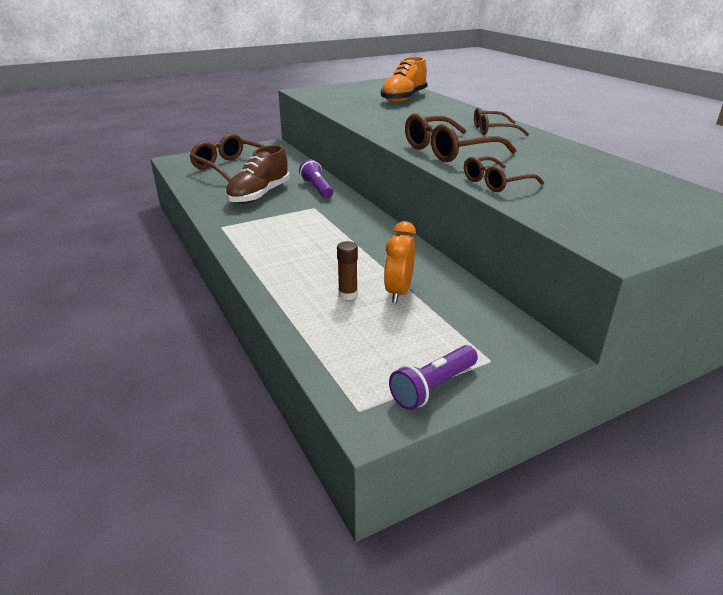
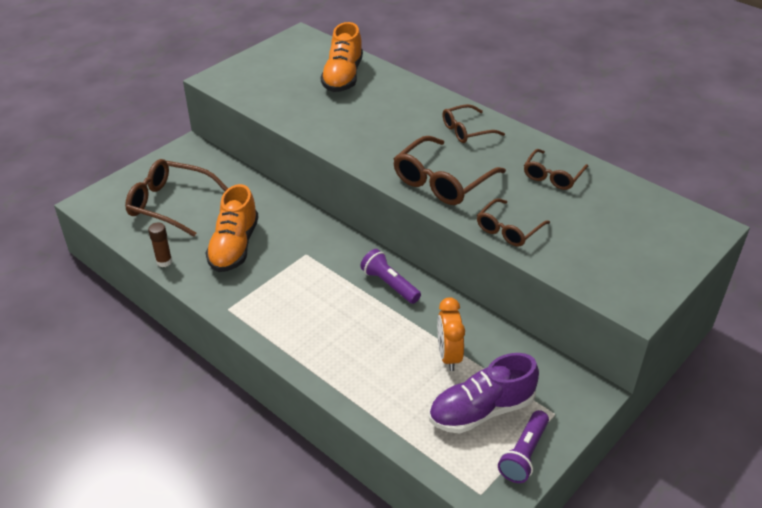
camera: 20 degrees left, 10 degrees up
brown shoe [225,145,290,204] -> orange shoe [206,184,259,272]
purple flashlight [299,159,333,198] -> purple flashlight moved to [360,249,421,304]
brown glue stick [337,241,358,300] -> brown glue stick moved to [148,223,172,267]
none -> purple shoe [429,353,539,434]
none -> brown glasses [524,149,588,190]

